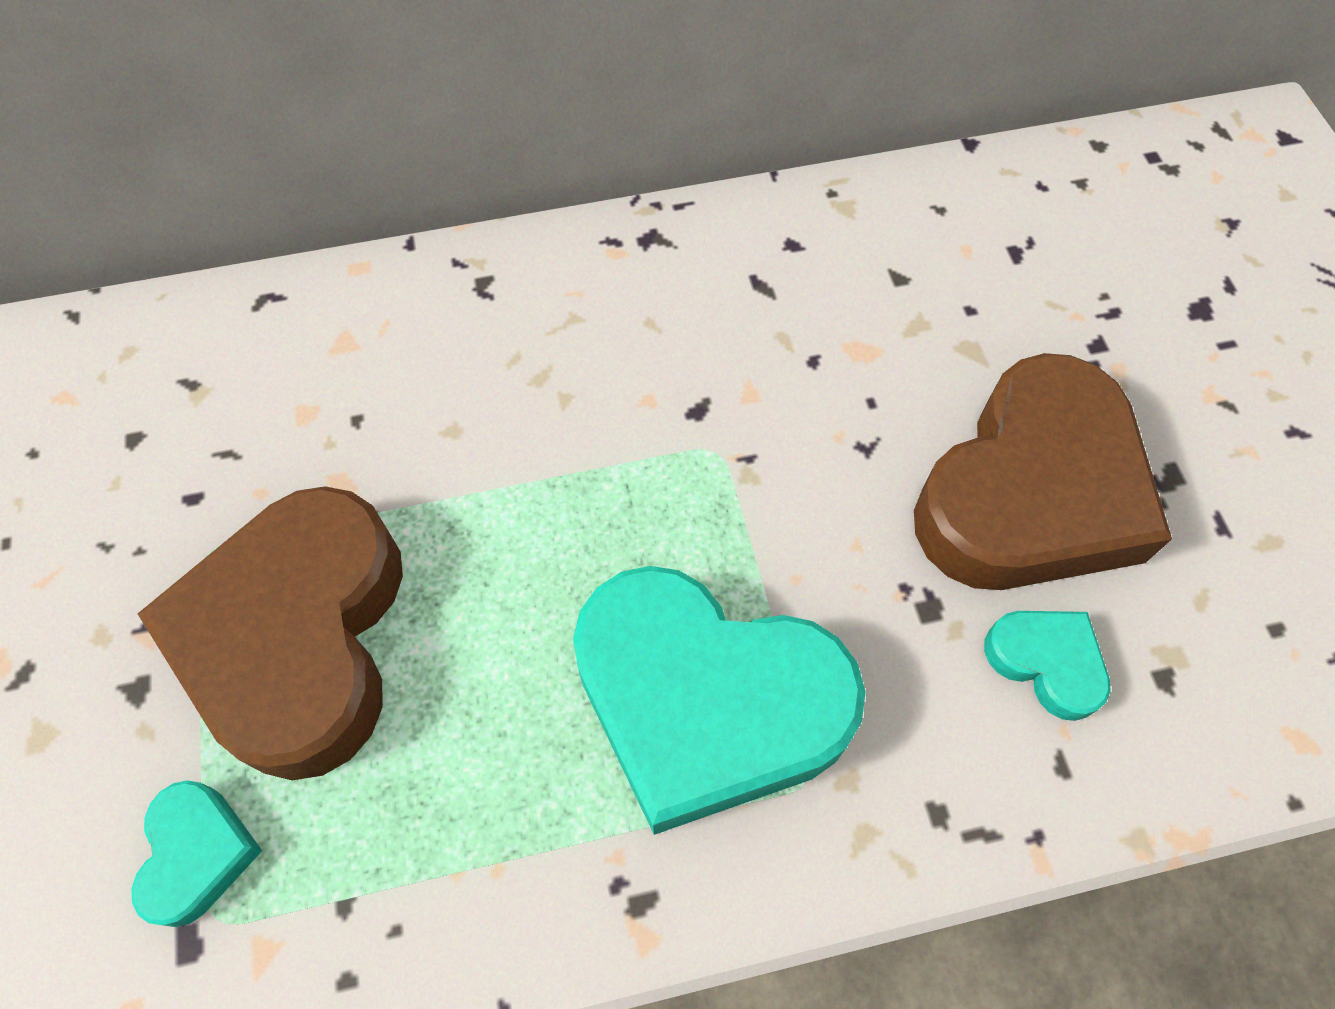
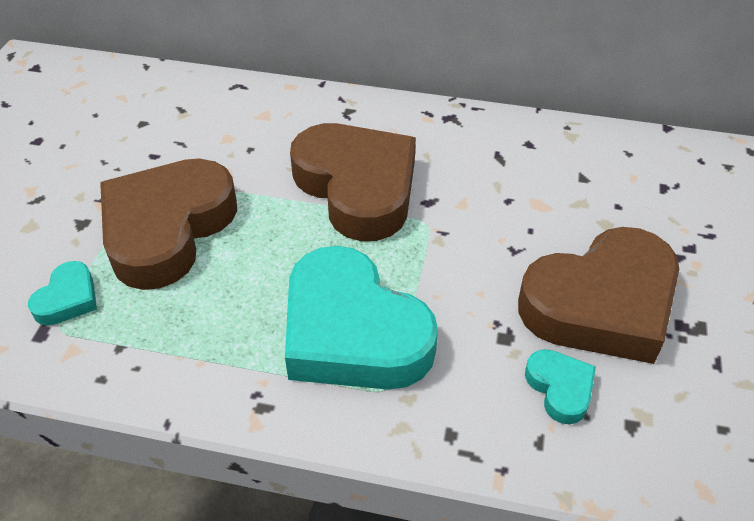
camera: 25 degrees right, 15 degrees down
none -> brown heart [290,123,416,241]

